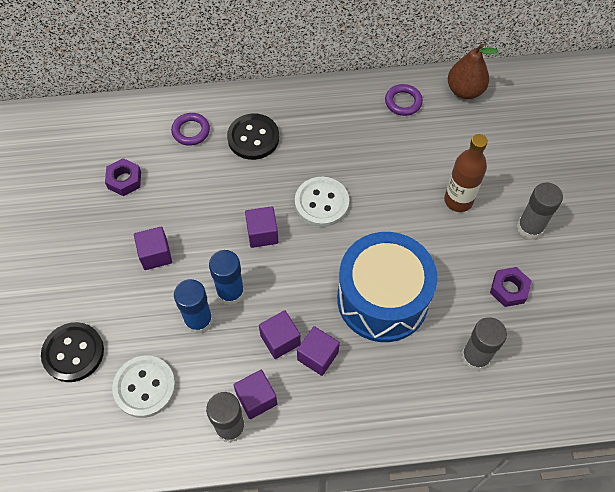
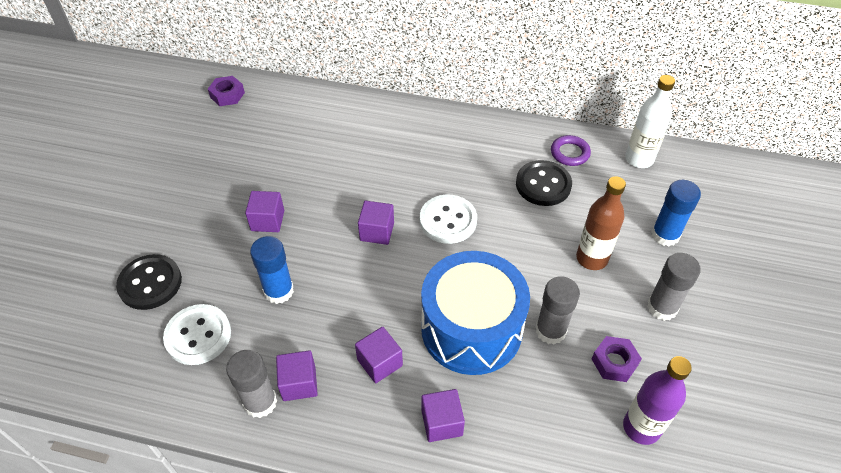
camera: 20 degrees right, 10 degrees down
purple nut [105,158,141,196] -> purple nut moved to [208,76,245,106]
purple ring [171,113,210,146] -> none
blue glue stick [209,250,245,305] -> blue glue stick moved to [651,180,701,246]
black button [227,113,279,160] -> black button moved to [516,160,572,206]
purple cube [259,310,301,359] -> purple cube moved to [421,389,465,442]
brown pear [448,44,498,99] -> white bottle [625,75,675,168]
grey glue stick [462,317,507,371] -> grey glue stick moved to [536,276,580,345]
none -> purple bottle [623,356,692,445]

